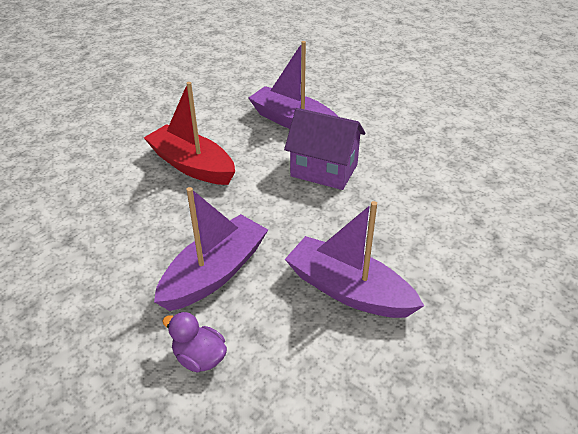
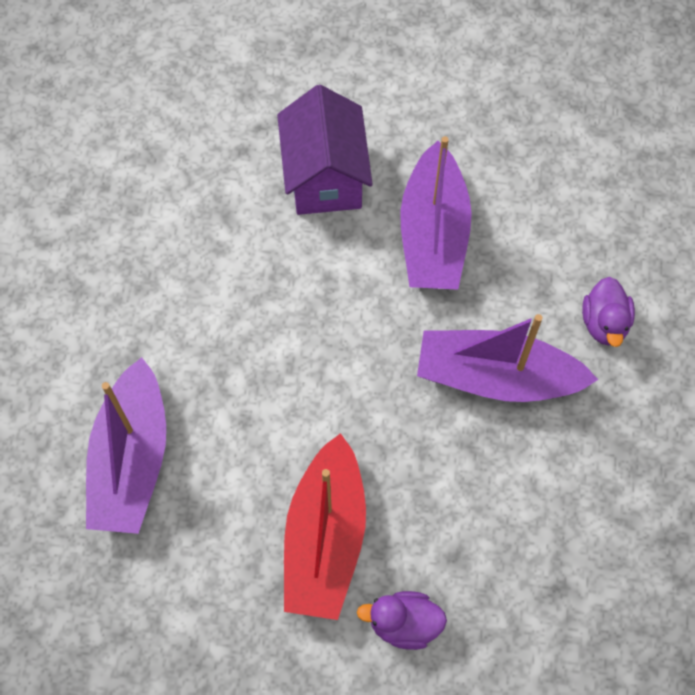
camera: 120 degrees left, 25 degrees up
purple house [284,108,366,190] -> purple house moved to [277,85,373,215]
none -> purple duck [357,591,447,650]

